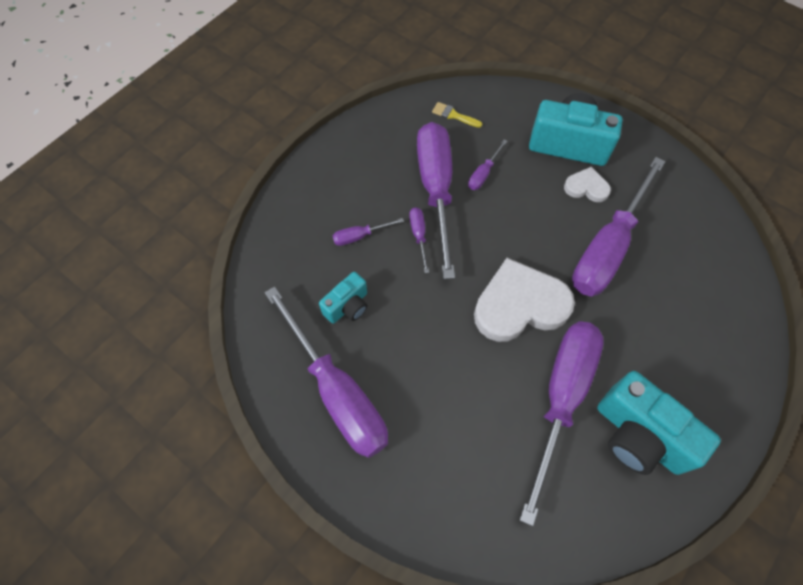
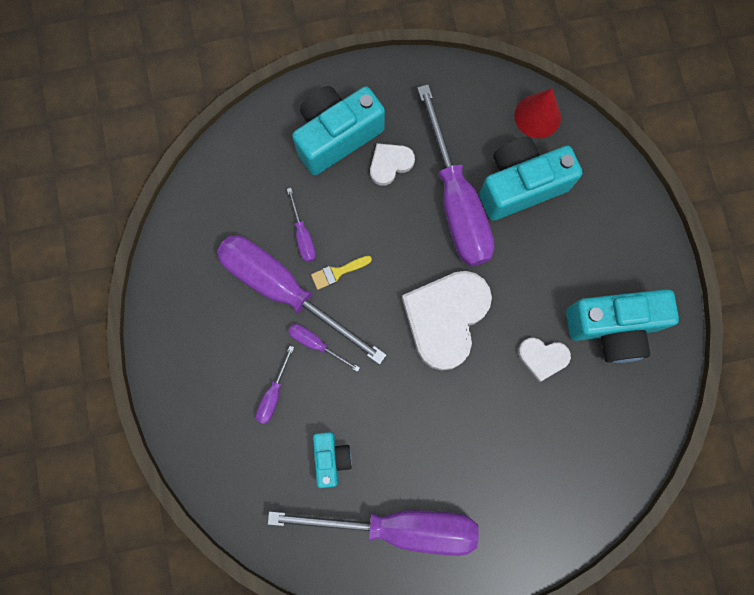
camera: 50 degrees left, 15 degrees up
yellow brush [432,102,482,128] -> yellow brush moved to [311,256,372,290]
purple screwdriver [519,321,604,526] -> white heart [518,338,571,382]
none -> turquoise camera [479,137,583,220]
none -> red cone [514,88,561,138]

